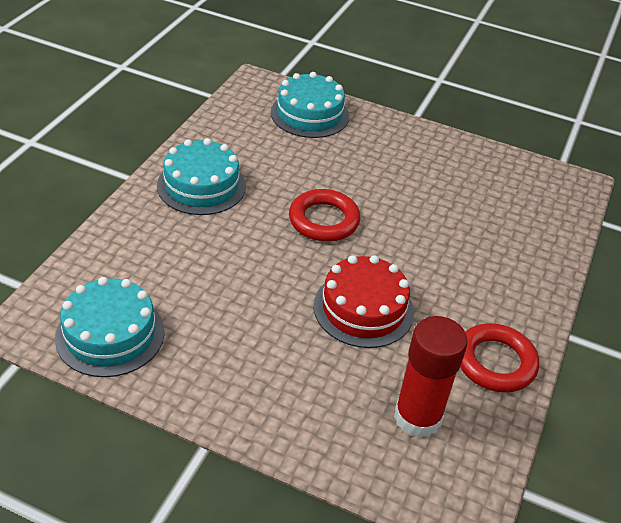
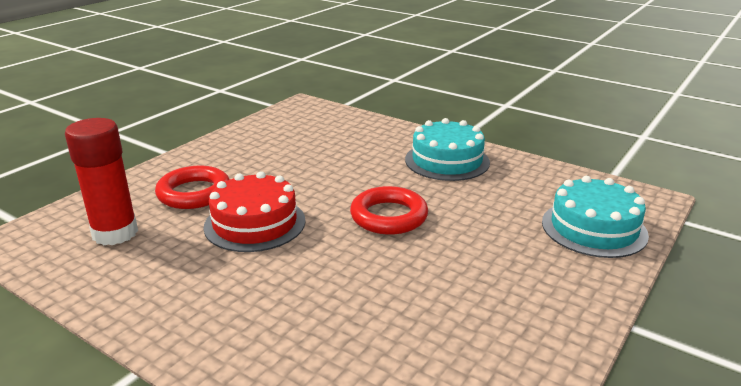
camera: 105 degrees right, 15 degrees down
turquoise cake [55,277,165,377] -> none
red ring [460,323,539,393] -> red ring moved to [155,166,230,209]

